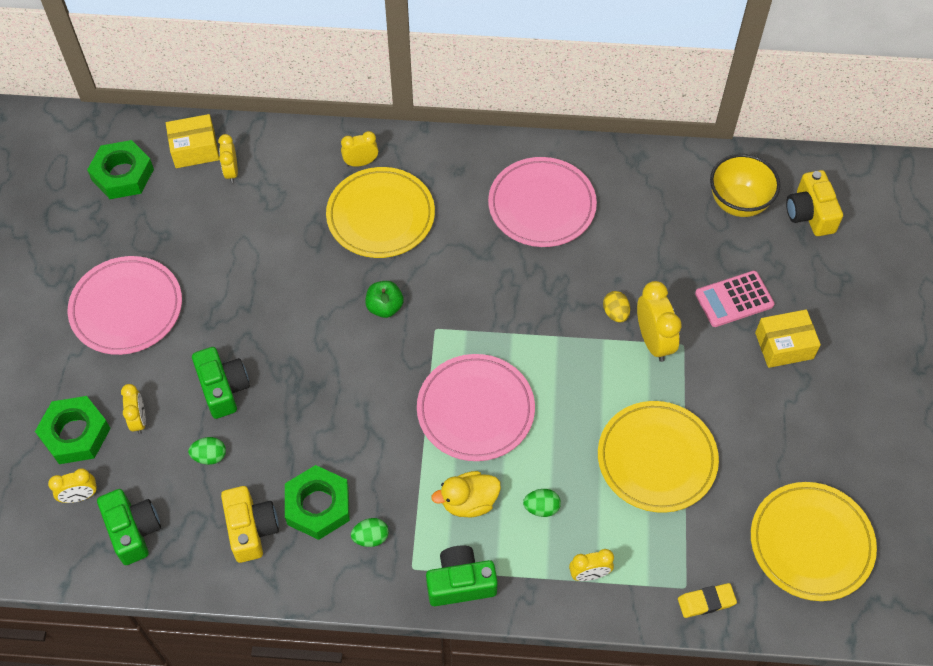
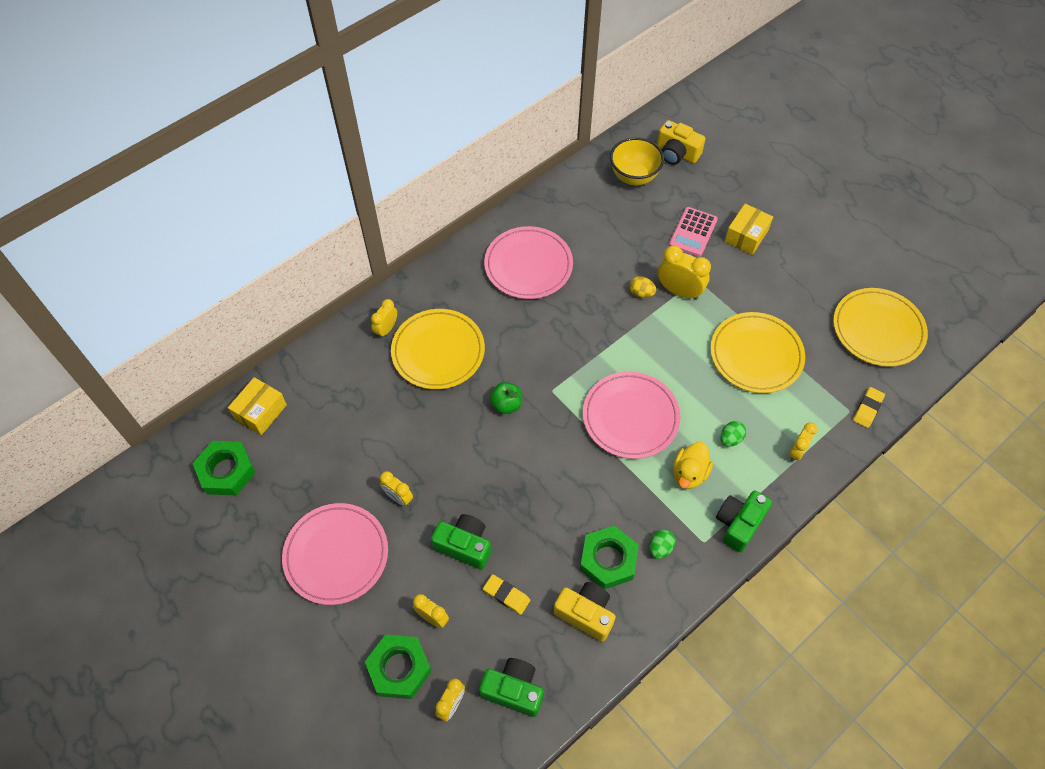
camera: 45 degrees left, 0 degrees up
green egg [188,437,226,465] -> yellow eraser [483,574,530,615]
yellow clock [218,134,238,183] -> yellow clock moved to [380,471,413,506]

